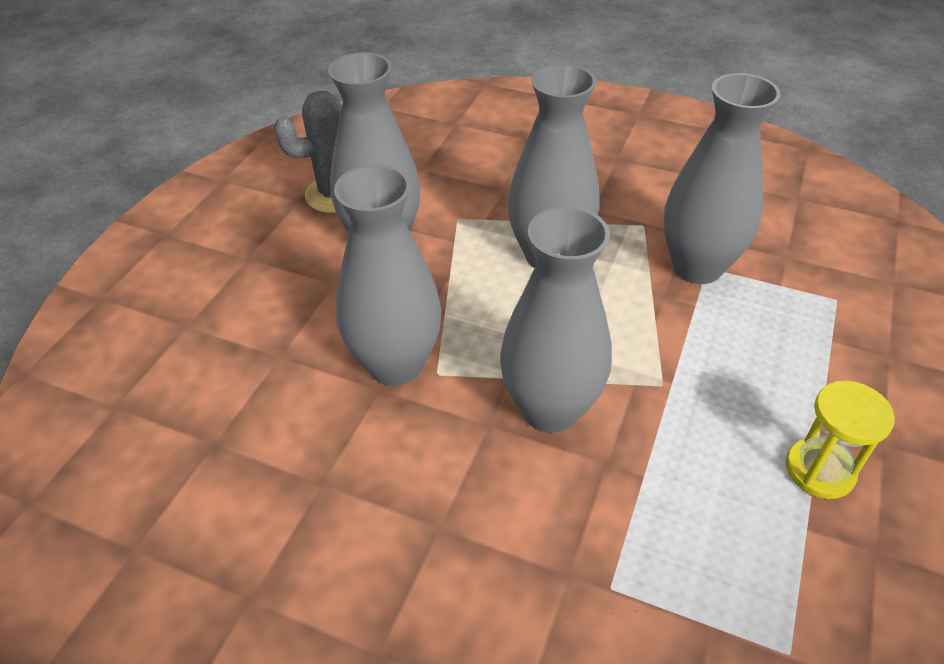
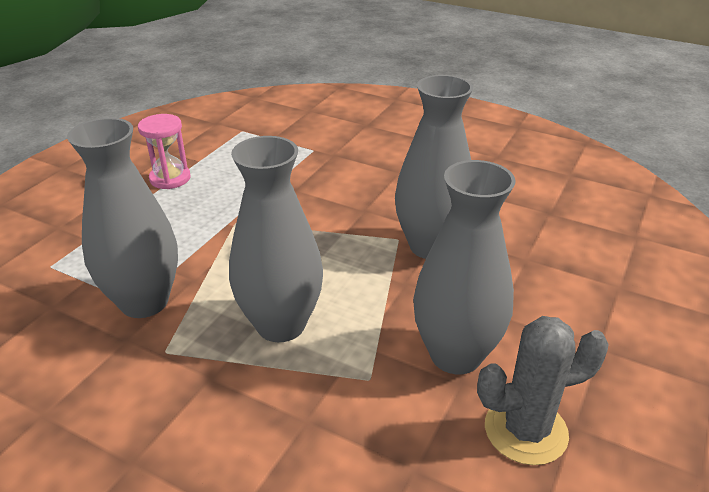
camera: 175 degrees left, 10 degrees down
grey vase [500,206,612,433] -> none
yellow hourglass [786,380,895,499] -> pink hourglass [138,114,191,189]

